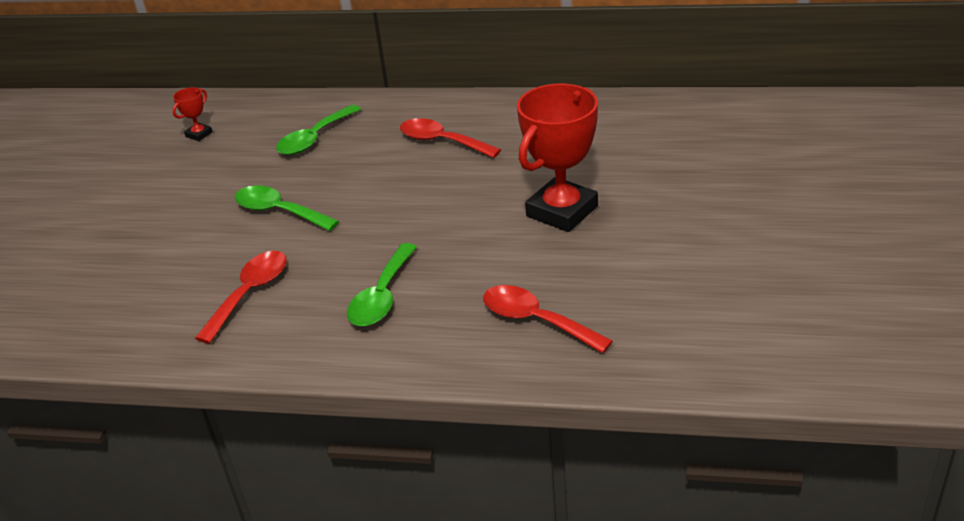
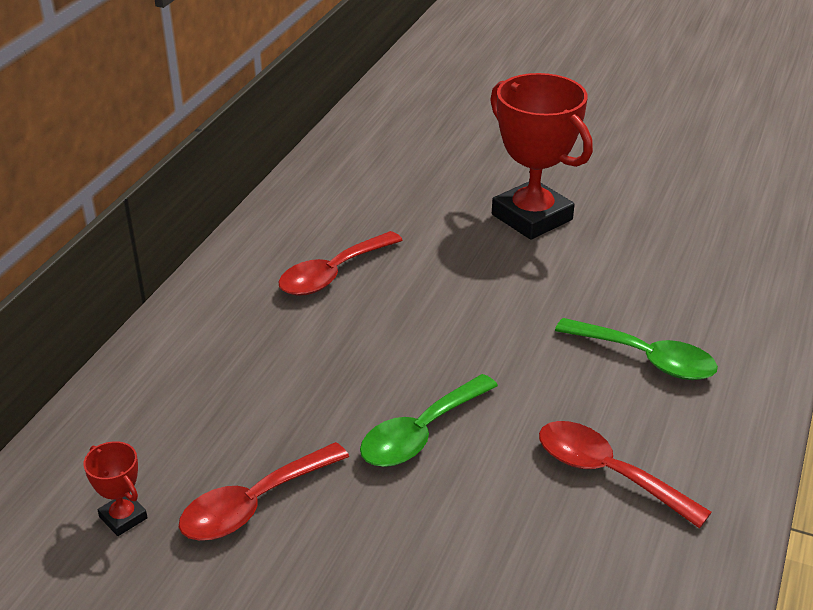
camera: 80 degrees left, 0 degrees up
green spoon [276,105,361,155] -> none
red spoon [483,285,613,353] -> red spoon moved to [179,442,349,540]

